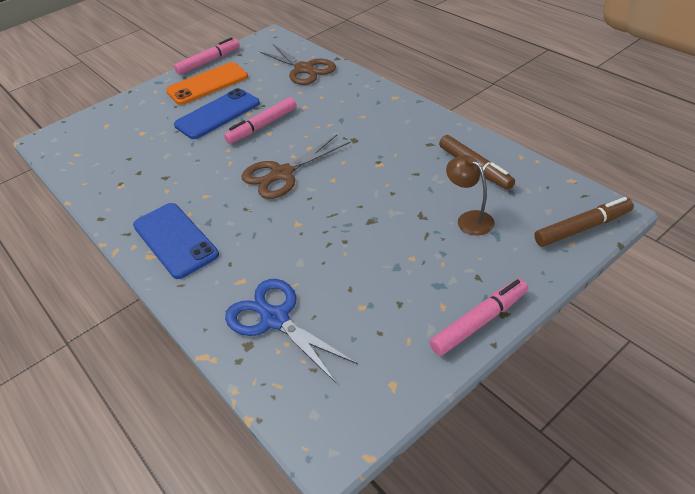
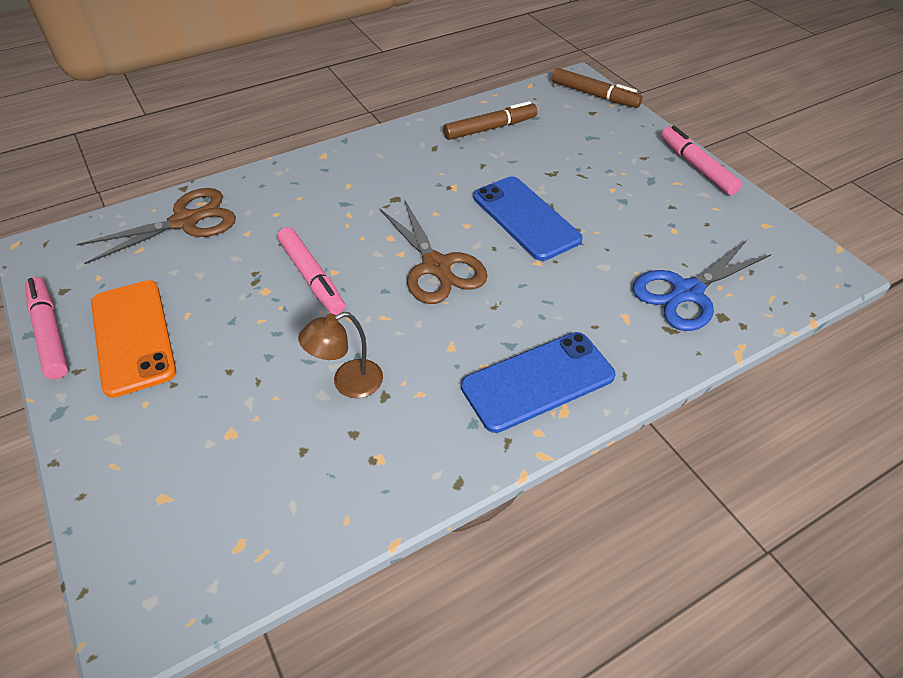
camera: 85 degrees left, 5 degrees up
blue phone [174,88,260,139] -> blue phone moved to [473,176,583,261]
brown lamp [446,155,494,236] -> brown lamp moved to [298,312,383,398]
brown marker [534,197,634,247] -> brown marker turned 135 degrees clockwise [552,68,643,108]

